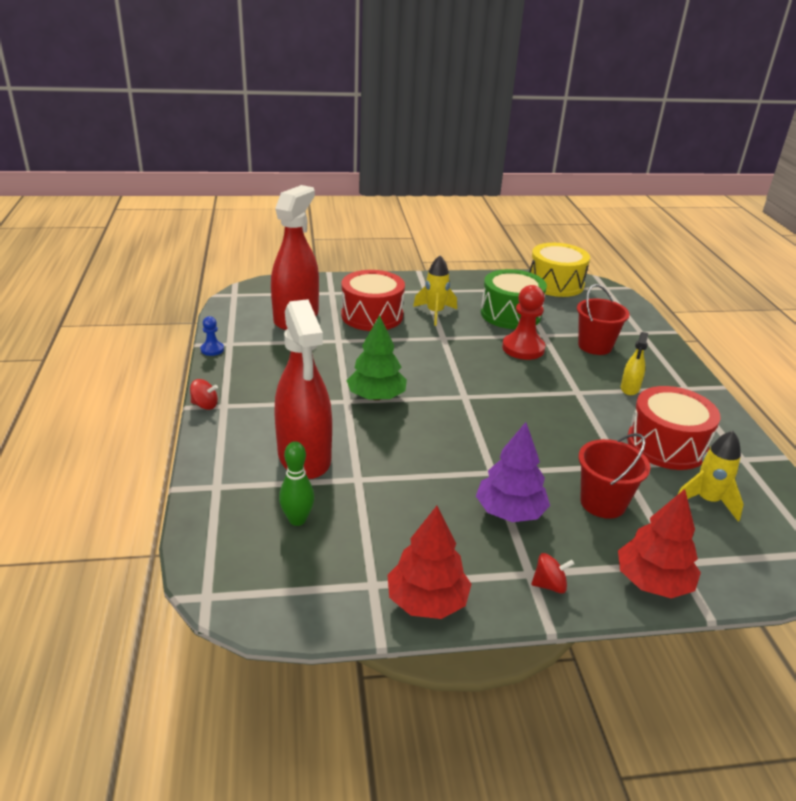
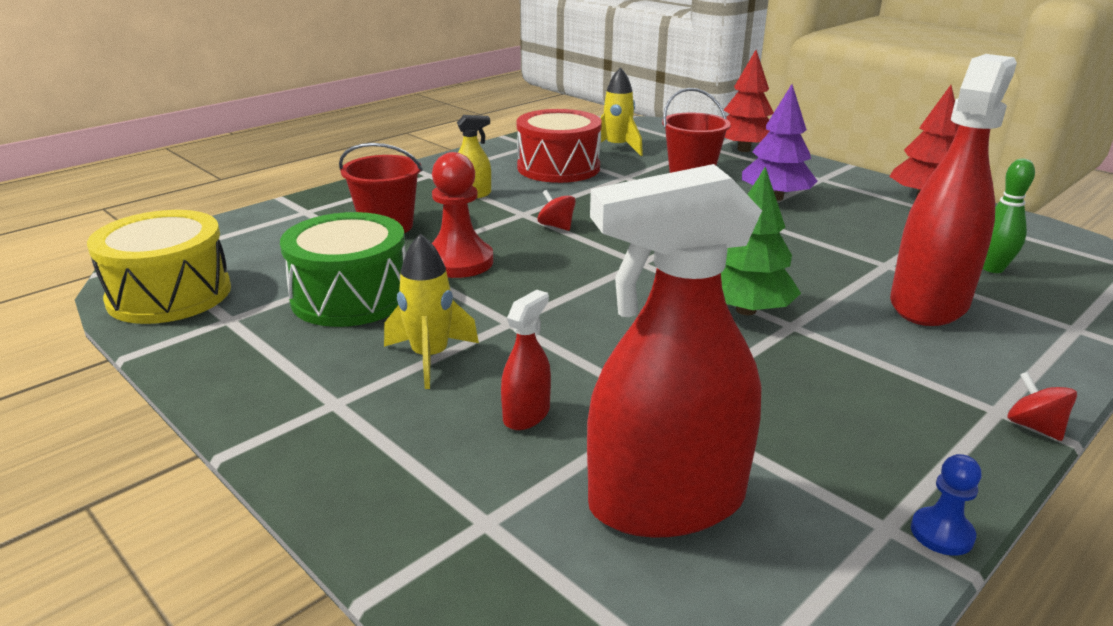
camera: 125 degrees left, 5 degrees down
red drum [341,270,405,331] -> red spray bottle [501,290,551,430]
red spinning top [531,553,574,594] -> red spinning top moved to [538,190,576,231]

